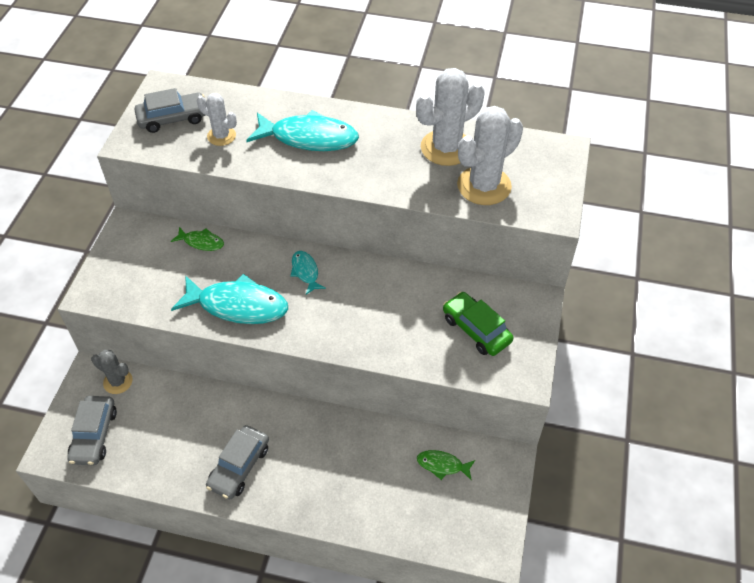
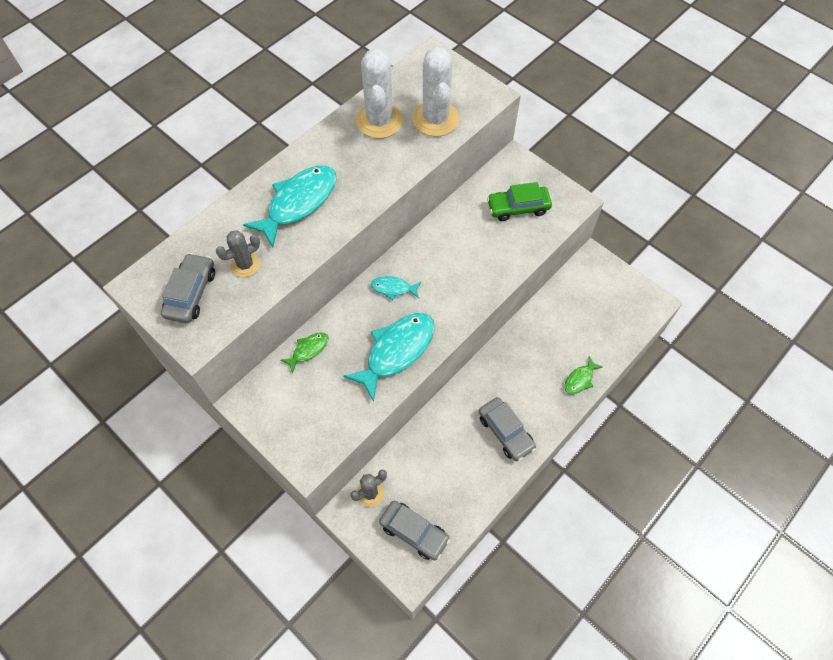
camera: 60 degrees left, 10 degrees up
white cactus [197,93,237,146] -> grey cactus [216,230,260,277]
green fish [417,450,475,480] -> green fish moved to [564,356,603,394]

